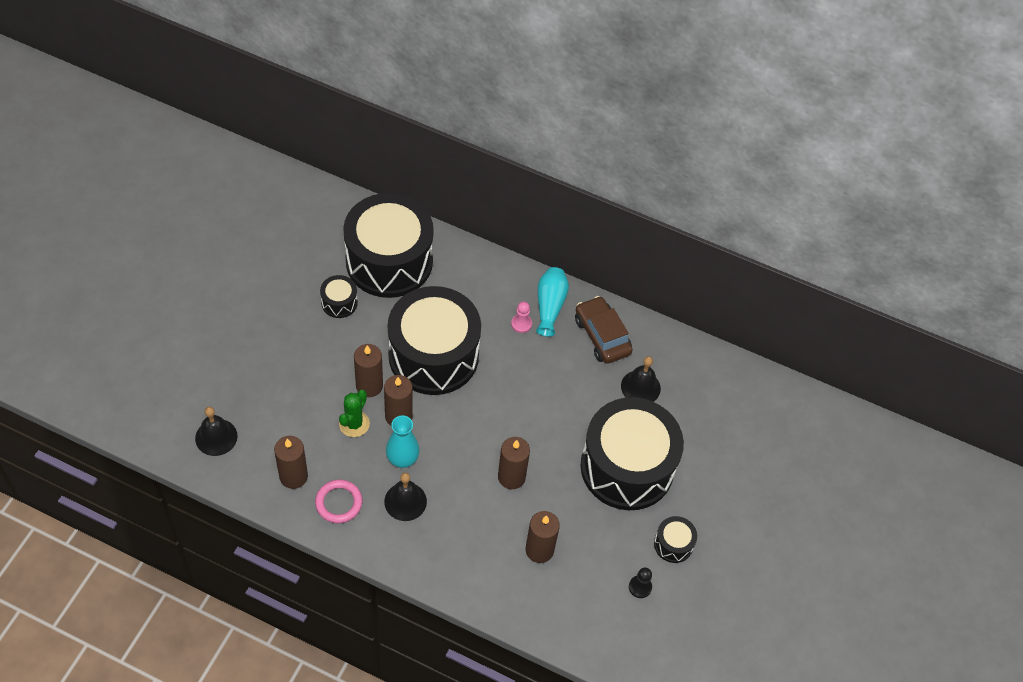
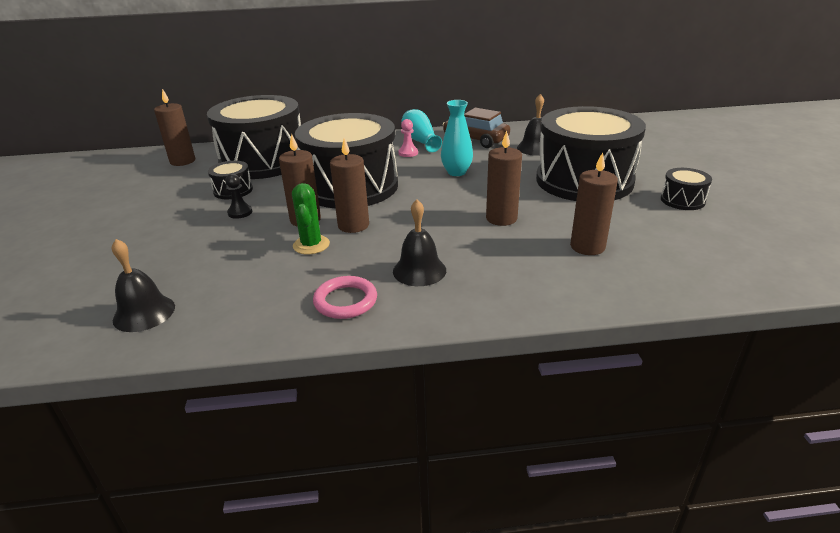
camera: 25 degrees left, 25 degrees down
brown candle [274,436,308,489] -> brown candle moved to [154,89,195,166]
turquoise vase [386,415,419,468] -> turquoise vase moved to [441,100,473,176]
black pawn [629,568,652,598] -> black pawn moved to [225,174,252,219]

